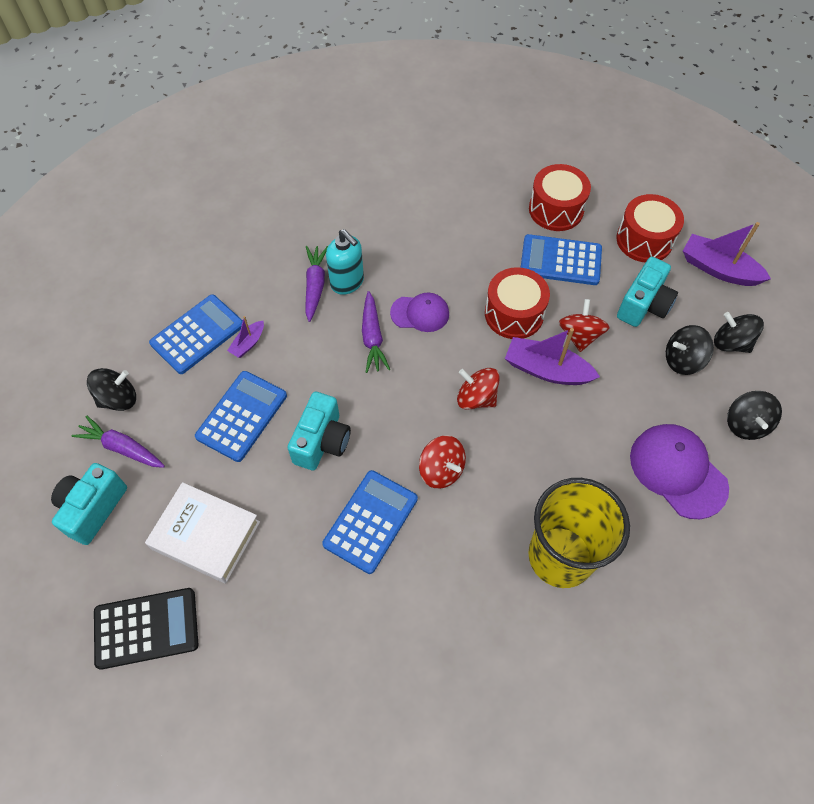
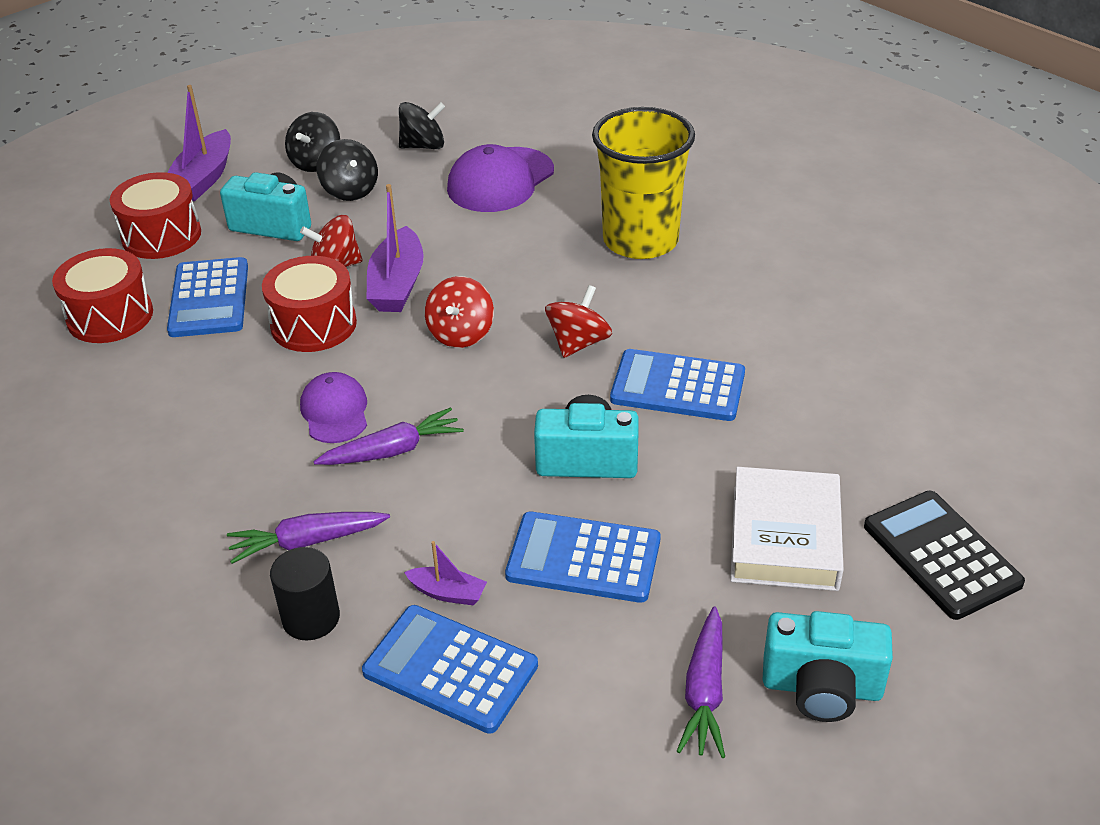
camera: 105 degrees left, 20 degrees down
black spinning top [87,368,136,411] -> none
turquoise soap dispenser [326,229,364,295] -> none
none -> black cylinder [270,547,340,640]

